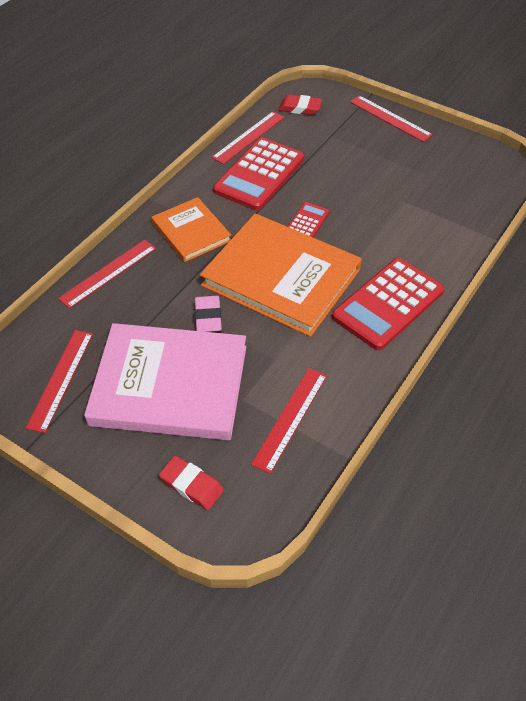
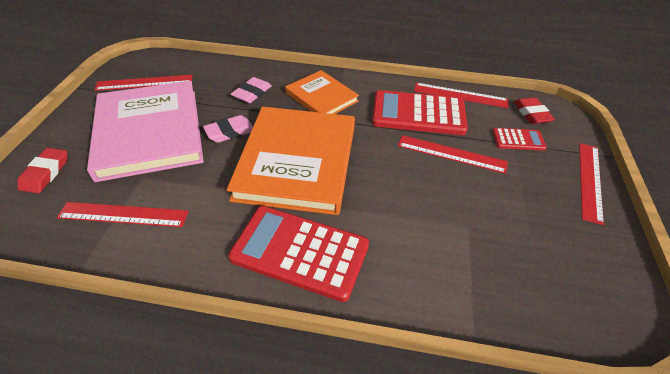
camera: 65 degrees right, 5 degrees down
red ruler [58,240,156,309] -> red ruler moved to [398,135,508,174]
orange book [152,197,231,262] -> orange book turned 75 degrees counterclockwise [285,70,359,114]
red calculator [287,202,329,238] -> red calculator moved to [492,128,547,151]
none -> pink eraser [231,77,272,103]

